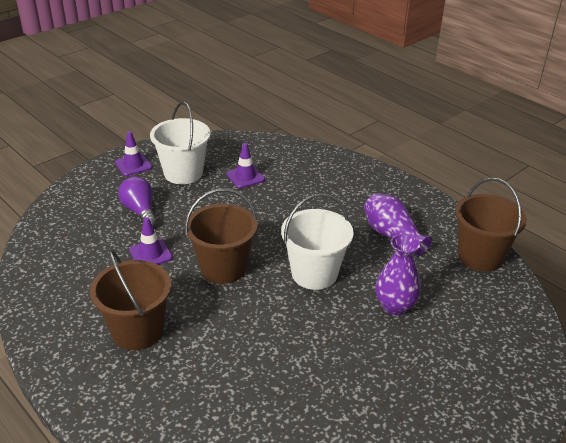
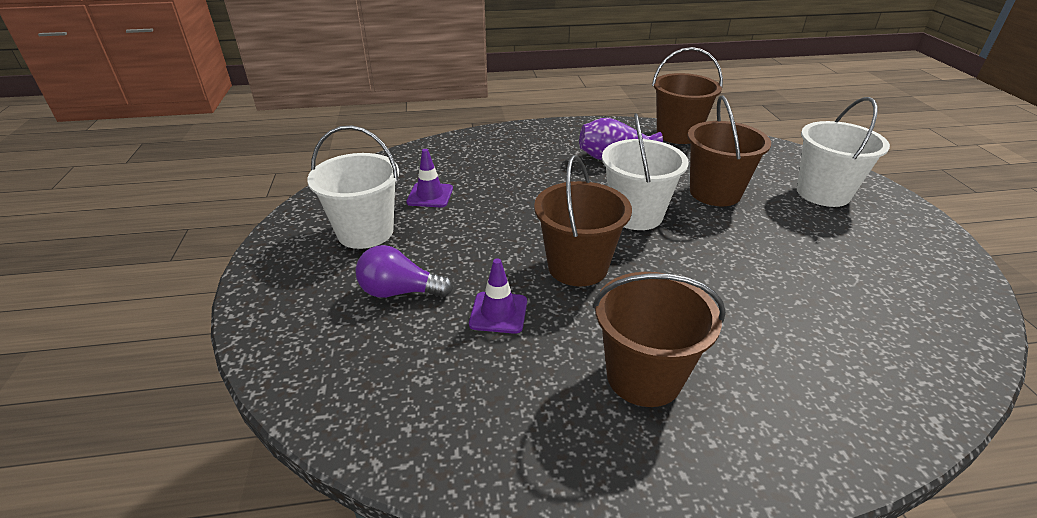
camera: 55 degrees left, 0 degrees up
purple traffic cone [115,131,152,176] -> none
purple vase [376,234,421,315] -> brown bucket [687,95,771,206]
none -> white bucket [797,97,890,207]

